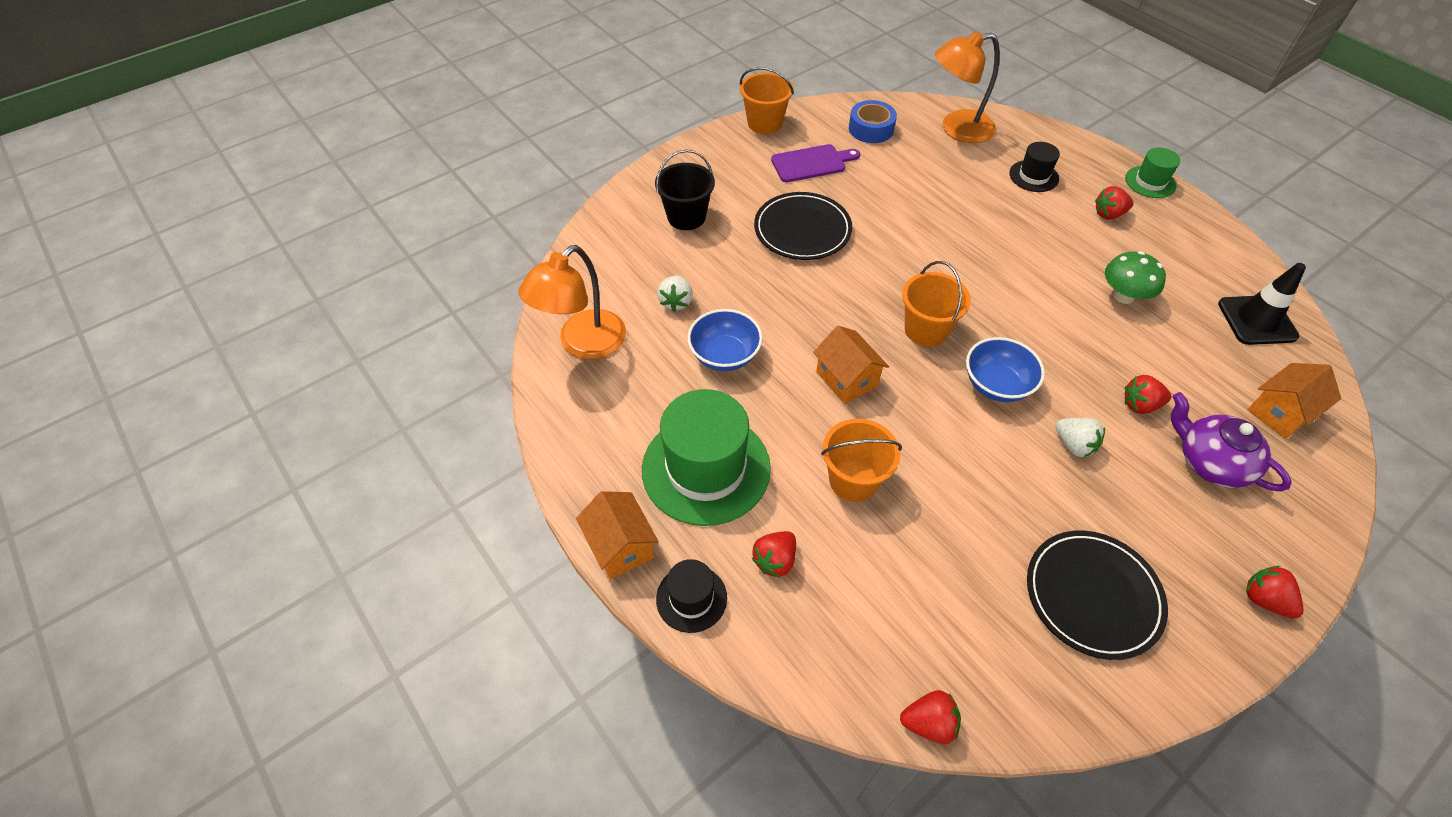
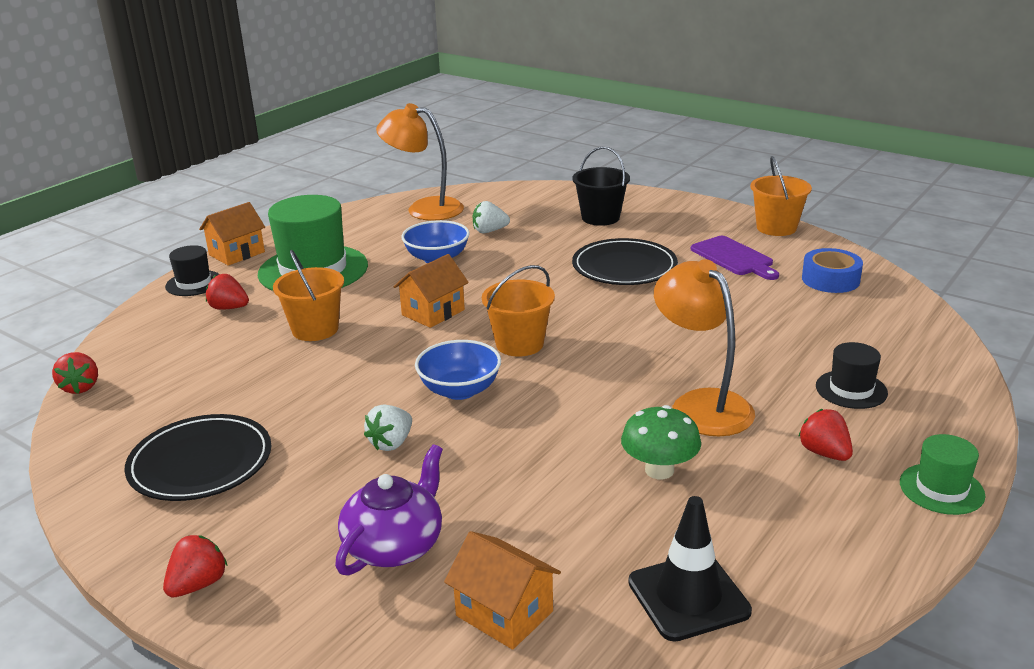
camera: 75 degrees right, 25 degrees down
orange lamp [935,31,1000,143] -> orange lamp moved to [654,259,755,436]
red strawberry [1125,375,1171,414] -> none

